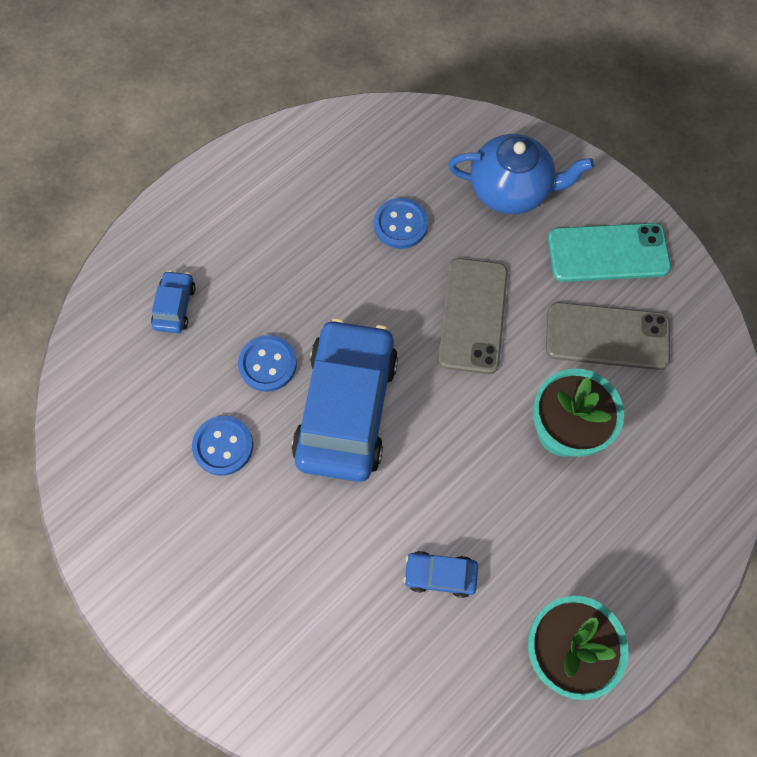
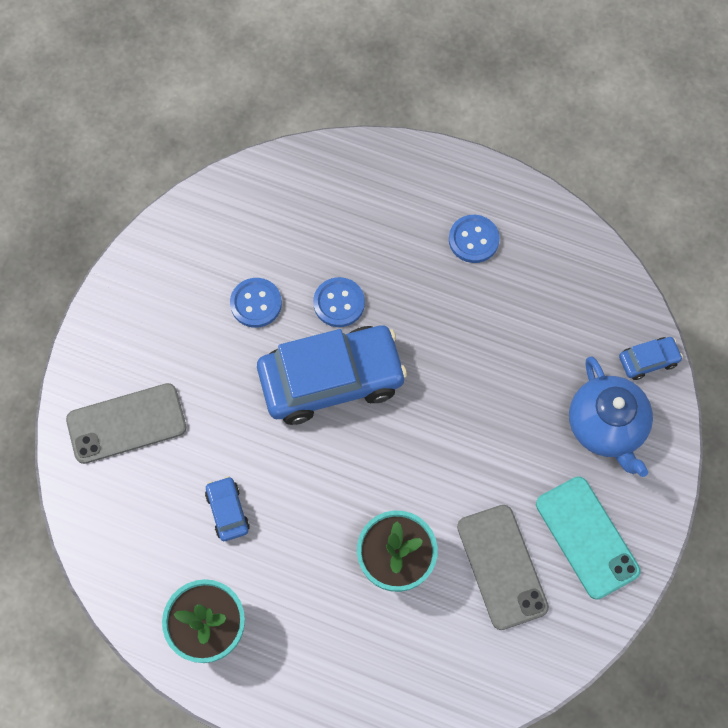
camera: 65 degrees right, 0 degrees up
blue car [151,271,196,333] -> blue car moved to [619,337,683,380]
blue button [374,198,428,249] -> blue button moved to [449,215,500,263]
grey phone [438,258,508,374] -> grey phone moved to [66,383,187,464]

